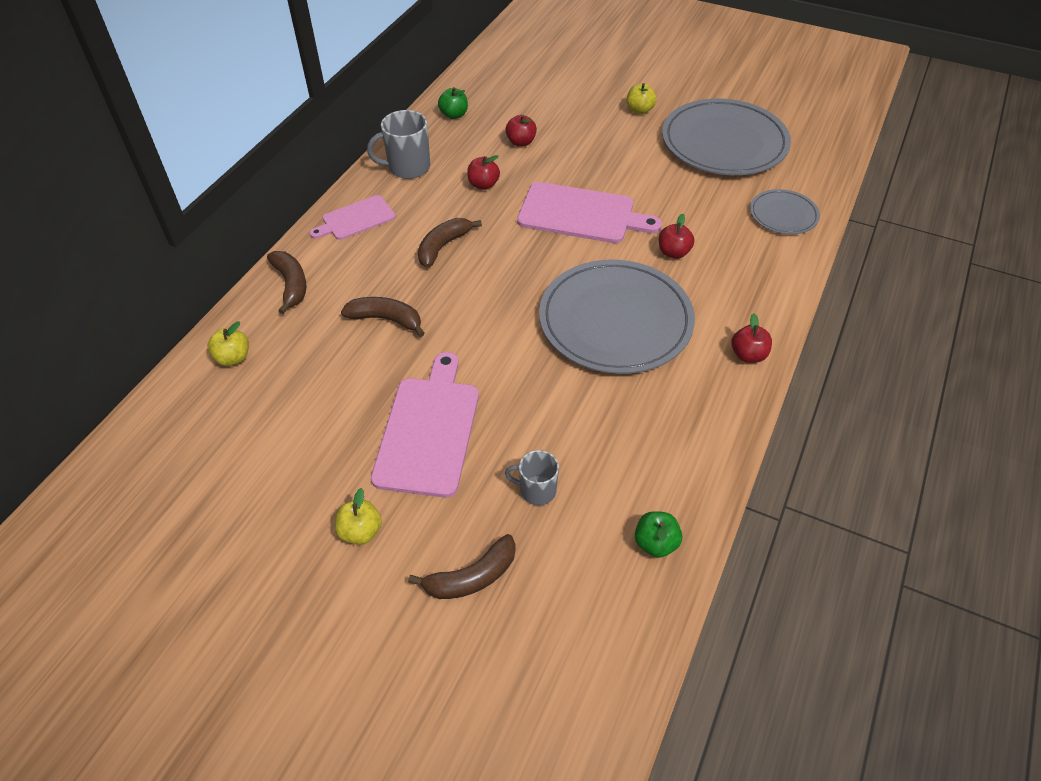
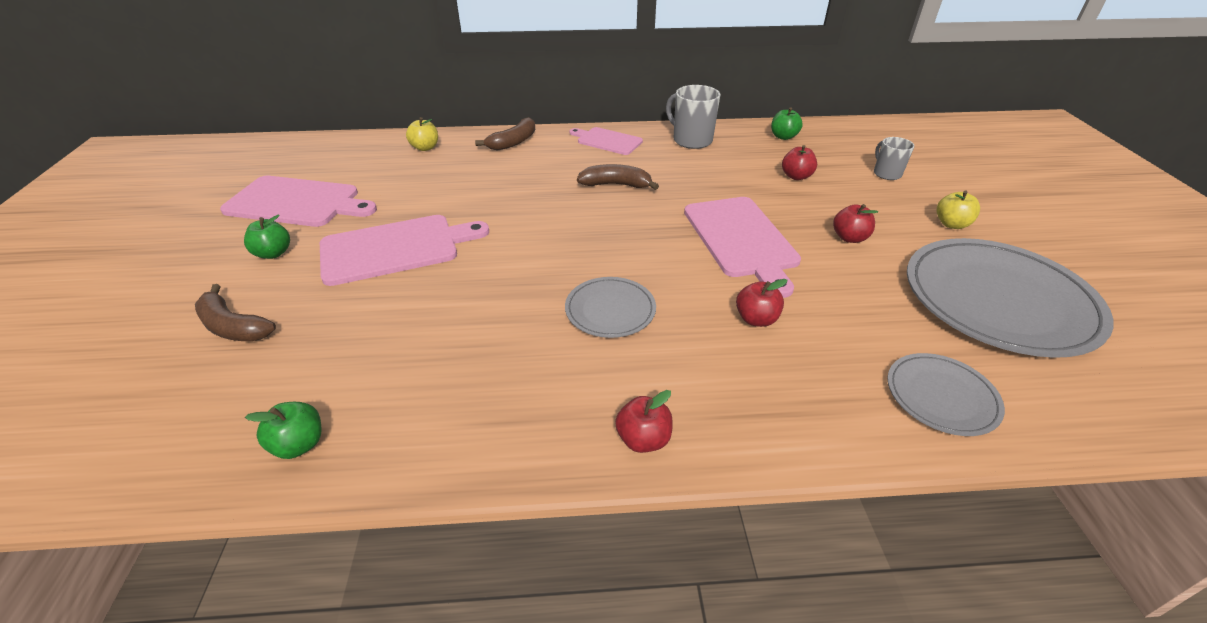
camera: 60 degrees right, 10 degrees down
yellow apple [335,488,382,545] -> green apple [244,215,290,259]
brown banana [341,297,425,337] -> none
red apple [467,155,500,190] -> red apple moved to [833,204,878,243]
grey mug [505,450,559,505] -> grey mug moved to [874,137,914,180]
grey plate [539,260,695,374] -> grey plate [565,277,656,338], size x0.50
none -> pink cutting board [220,176,377,227]

